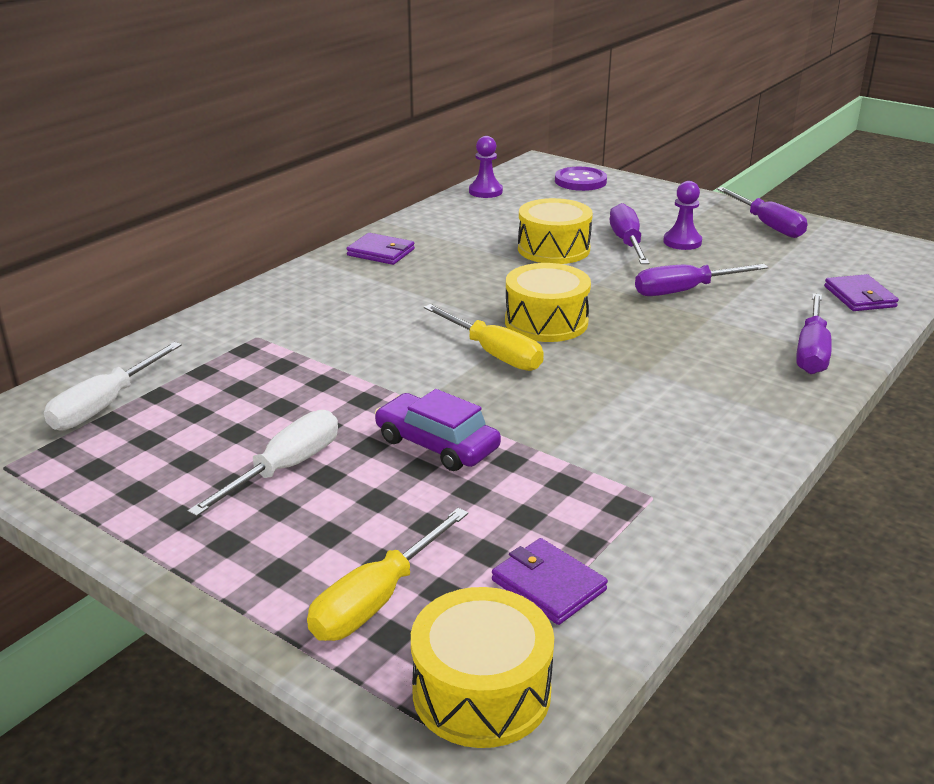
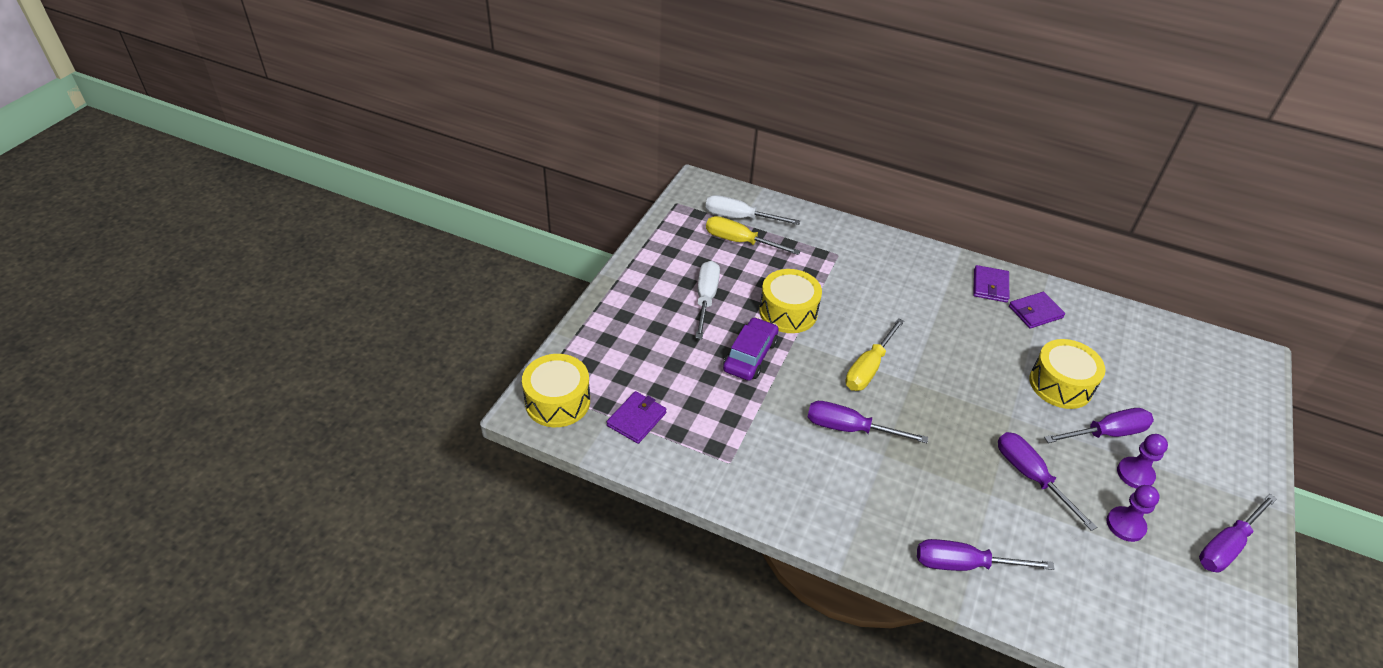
camera: 75 degrees right, 15 degrees up
white screwdriver [187,410,338,517] -> white screwdriver turned 105 degrees counterclockwise [695,261,720,339]
yellow screwdriver [307,508,468,641] -> yellow screwdriver moved to [706,216,800,255]
purple pawn [469,136,503,198] -> purple pawn moved to [1106,485,1160,542]
yellow drum [505,263,591,342] -> yellow drum moved to [759,269,822,333]
purple button [555,167,607,191] -> none
purple wallet [824,274,899,311] -> purple wallet moved to [1009,292,1065,329]
none -> purple screwdriver [808,401,928,443]

